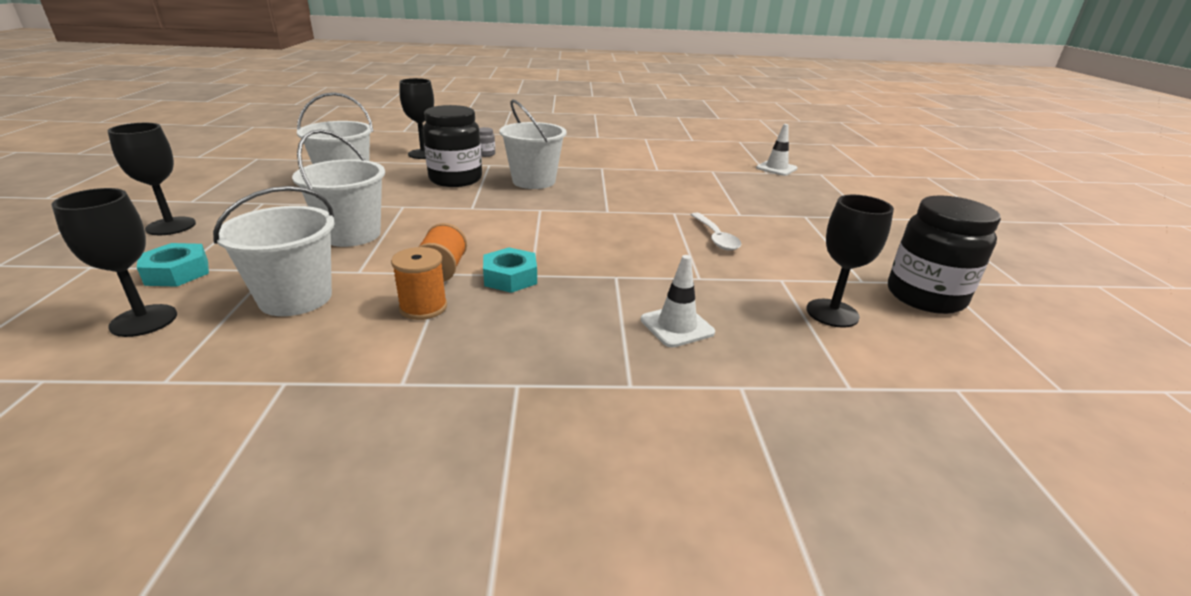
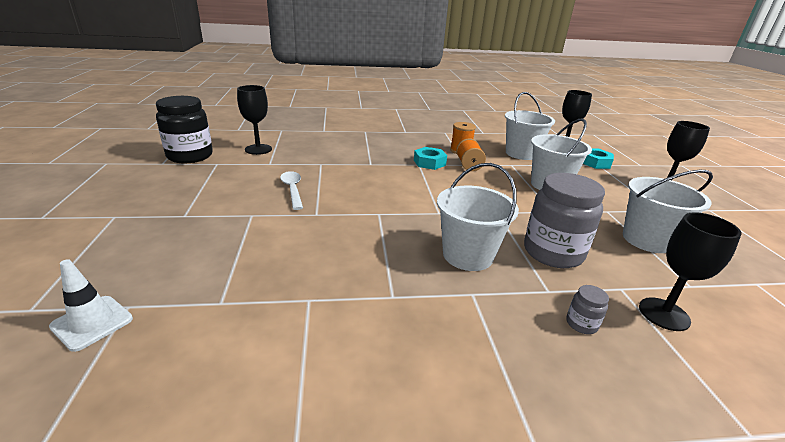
camera: 175 degrees right, 0 degrees up
black jar [423,105,482,187] -> grey jar [524,173,605,268]
white traffic cone [641,255,715,348] -> none

